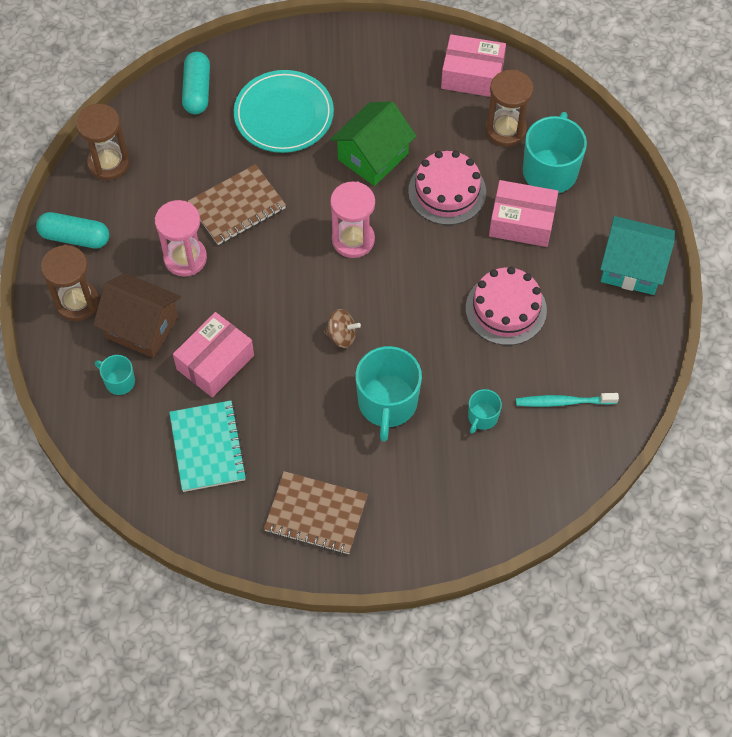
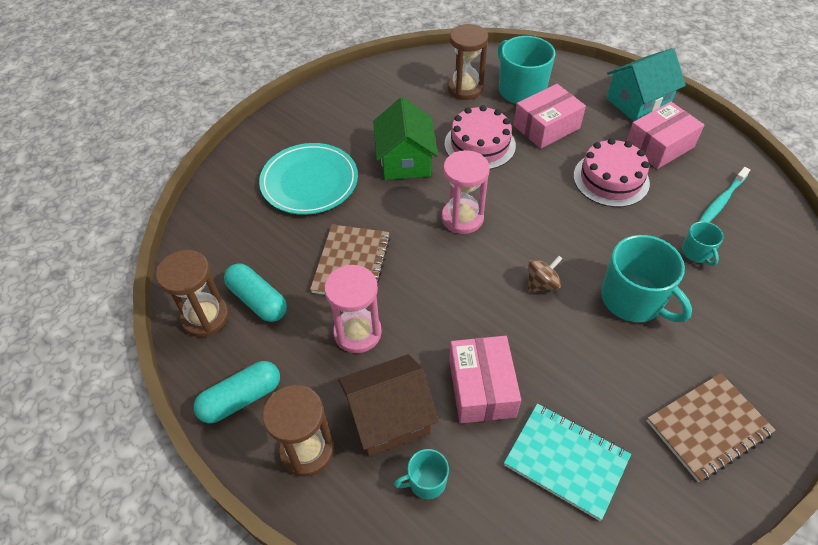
camera: 45 degrees left, 10 degrees down
turquoise capsule [182,52,210,114] -> turquoise capsule moved to [224,263,287,322]
pink box [441,34,506,97] -> pink box moved to [627,102,704,169]

